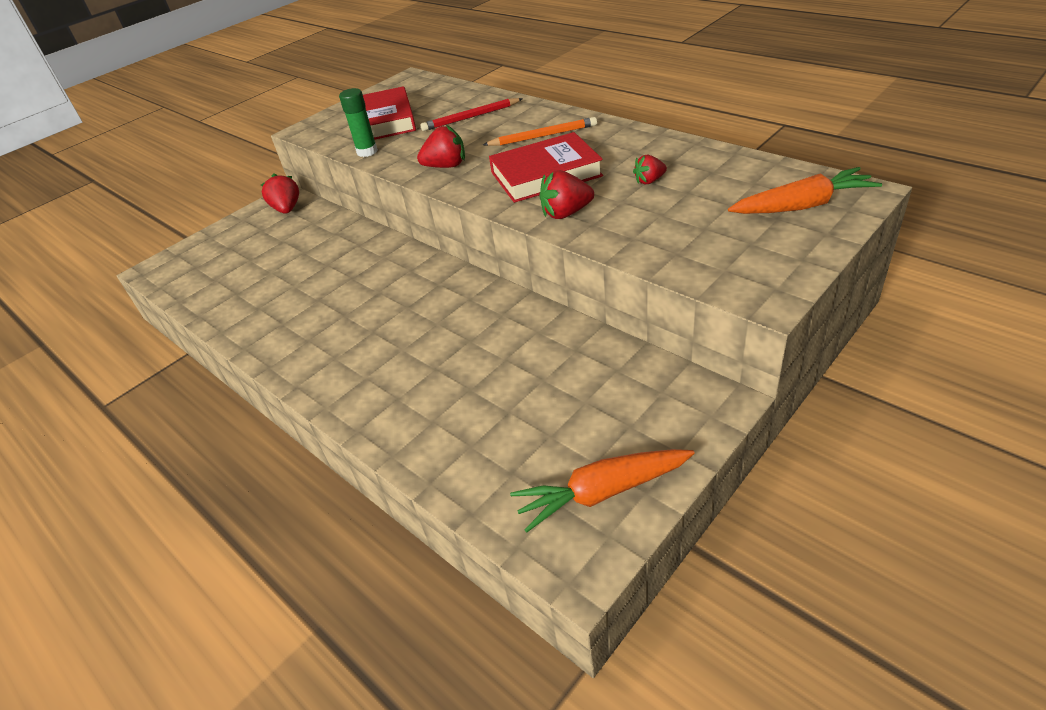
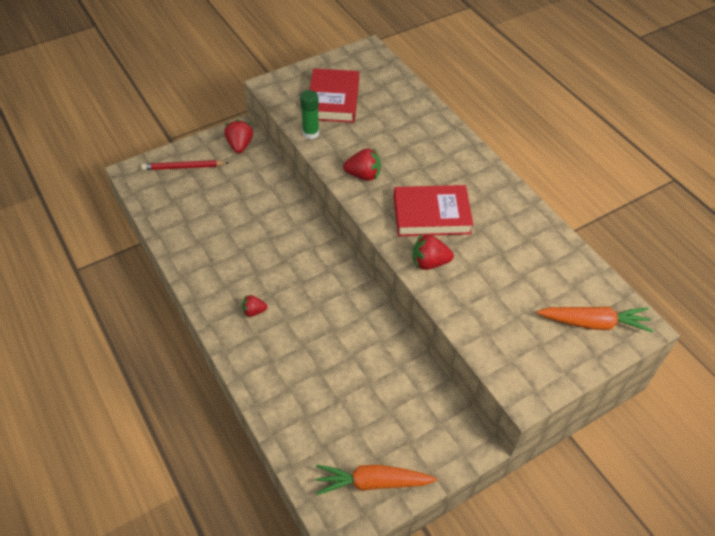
camera: 10 degrees right, 10 degrees up
red pencil [420,98,523,131] -> red pencil moved to [141,160,229,170]
orange pencil [483,117,597,146] -> none
red strawberry [633,155,667,184] -> red strawberry moved to [242,295,268,317]

